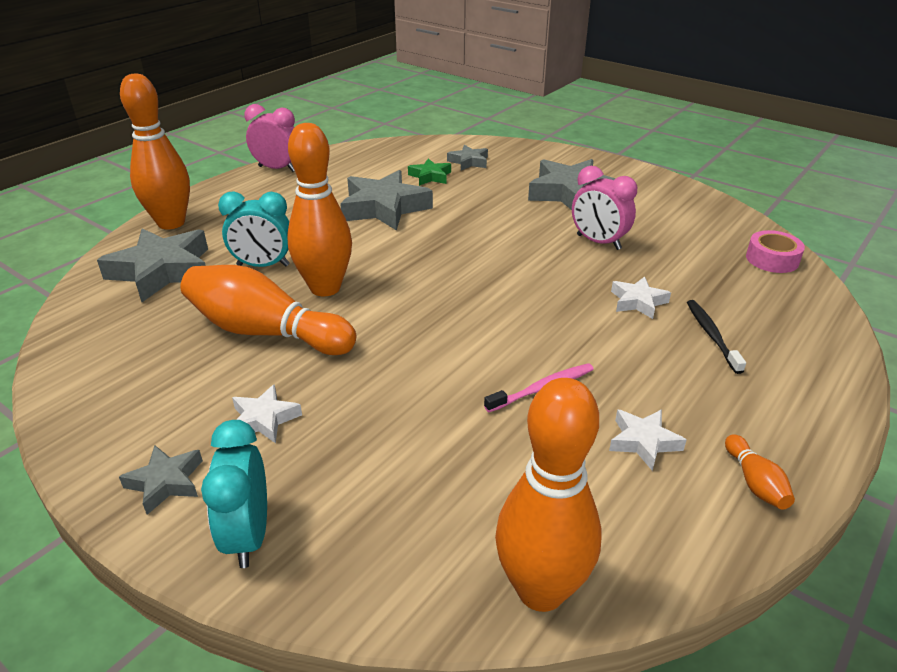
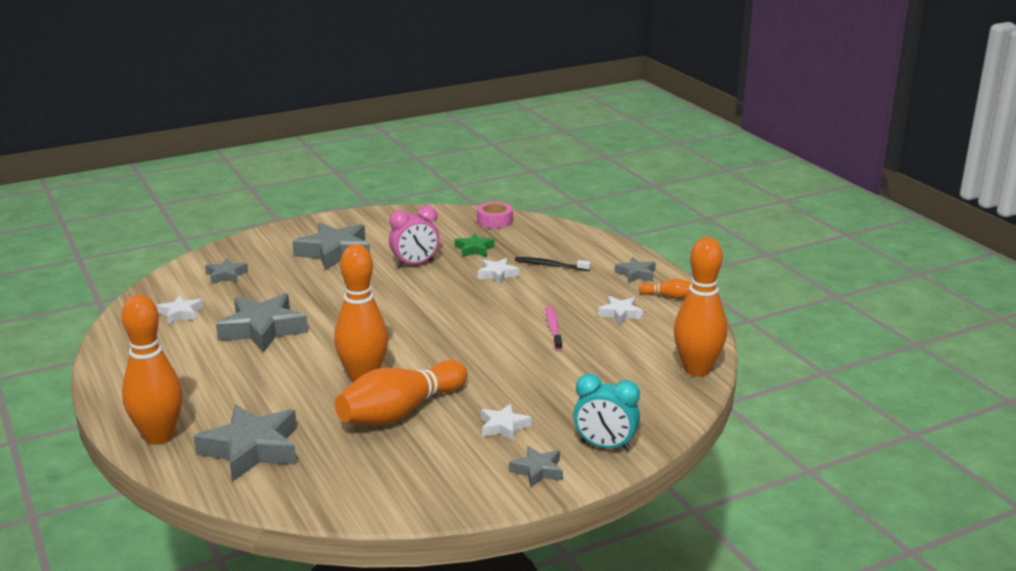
camera: 65 degrees left, 10 degrees down
turquoise clock [218,191,290,267] -> none
pink clock [245,104,295,172] -> none
green star [408,159,451,186] -> green star moved to [455,233,494,257]
none -> white star [157,296,203,324]
none -> grey star [615,257,656,283]

